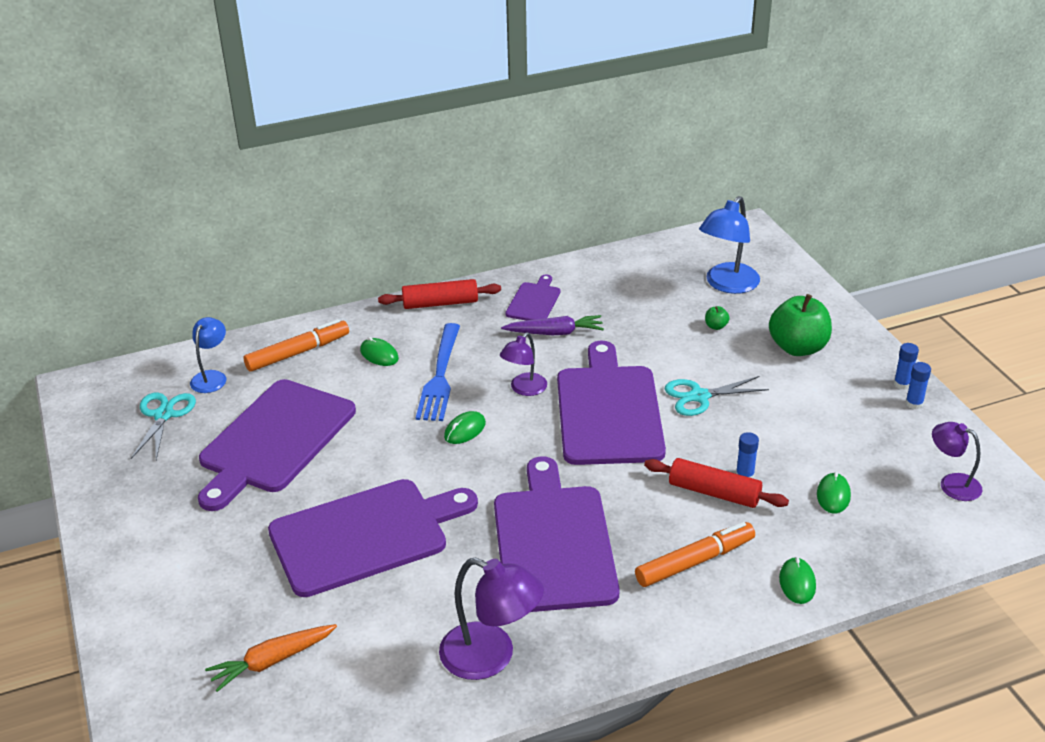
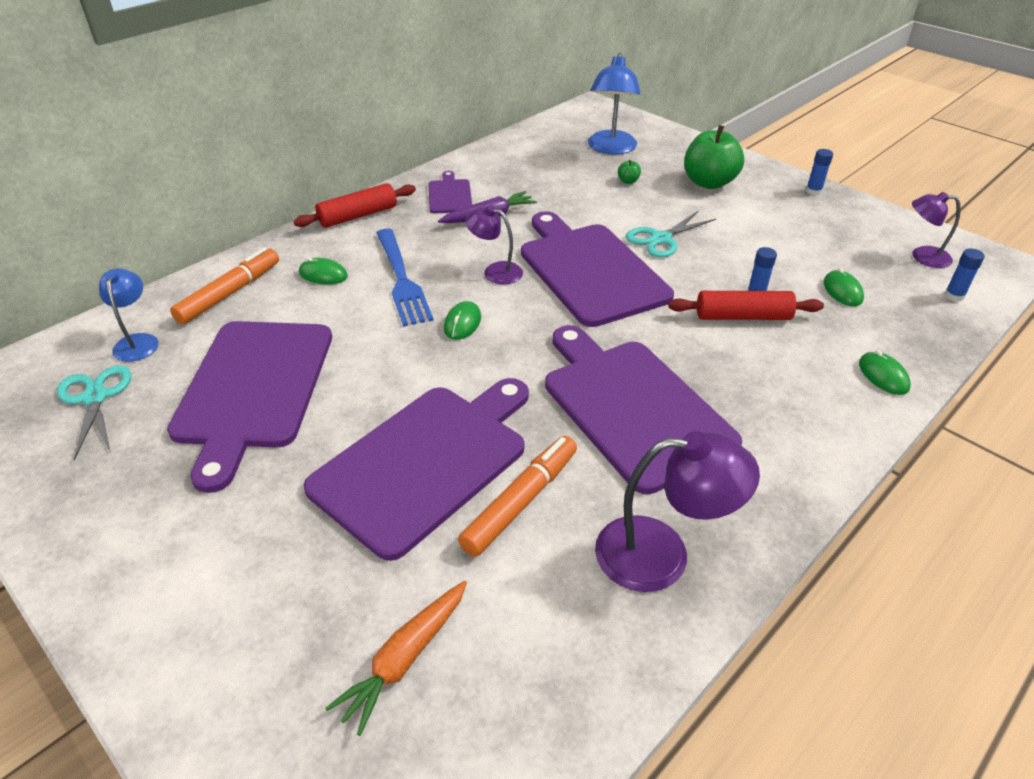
camera: 25 degrees left, 5 degrees up
purple lamp [500,333,547,396] -> purple lamp turned 105 degrees clockwise [465,205,523,284]
orange marker [635,522,755,587] -> orange marker moved to [458,436,577,557]
blue glue stick [906,362,931,410] -> blue glue stick moved to [944,248,985,302]

